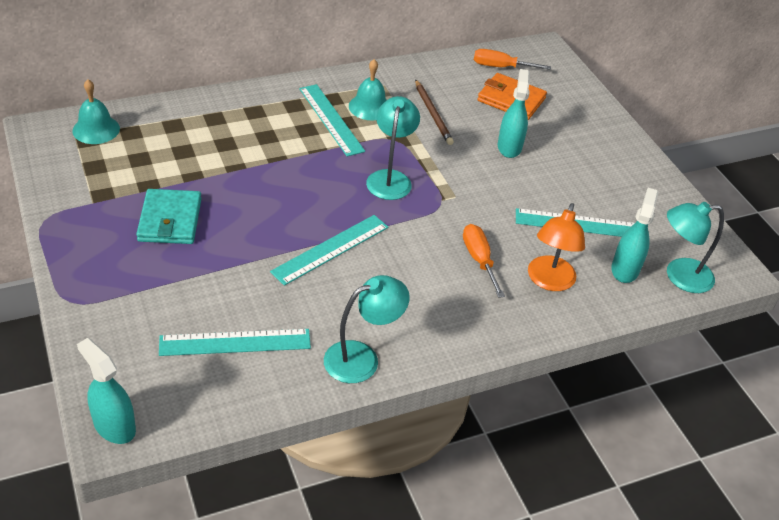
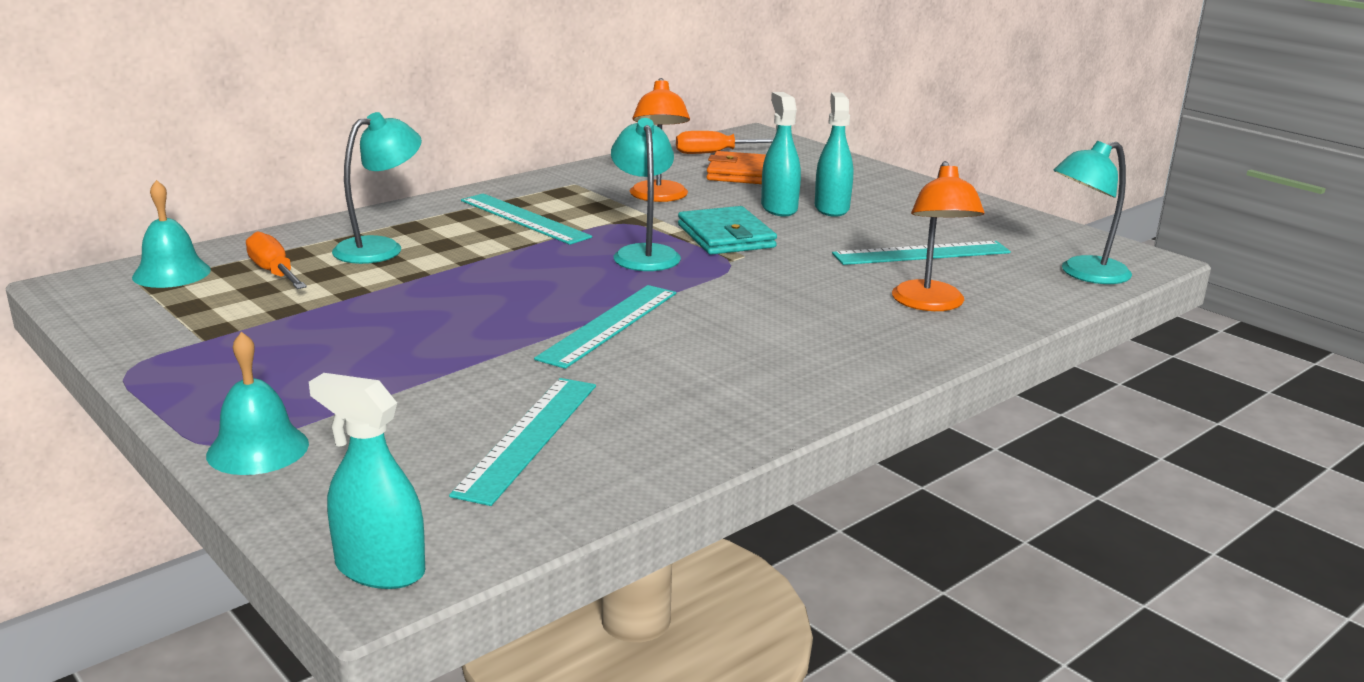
camera: 15 degrees left, 20 degrees down
turquoise wallet [136,189,202,244] -> turquoise wallet moved to [678,206,777,255]
turquoise ruler [159,329,311,356] -> turquoise ruler turned 45 degrees counterclockwise [449,378,596,506]
turquoise lamp [324,275,410,383] -> turquoise lamp moved to [332,112,422,264]
turquoise bell [349,59,386,121] -> turquoise bell moved to [206,332,309,475]
brown pencil [415,80,454,145] -> orange lamp [630,78,690,202]
orange screwdriver [463,224,505,298] -> orange screwdriver moved to [246,231,307,289]
turquoise spray bottle [611,188,658,283] -> turquoise spray bottle moved to [815,92,853,217]

